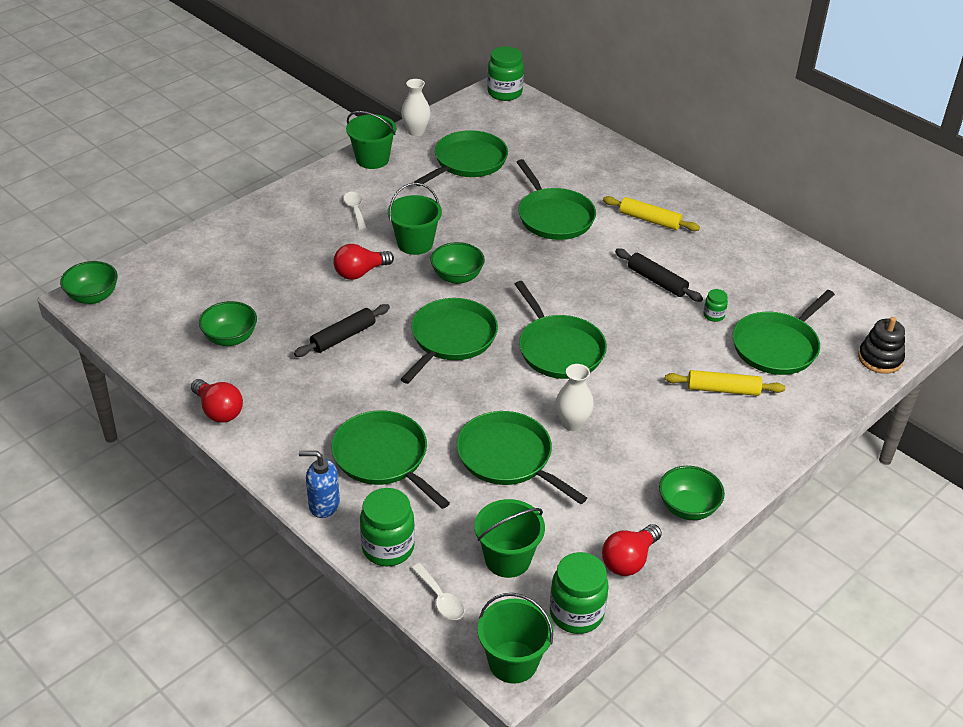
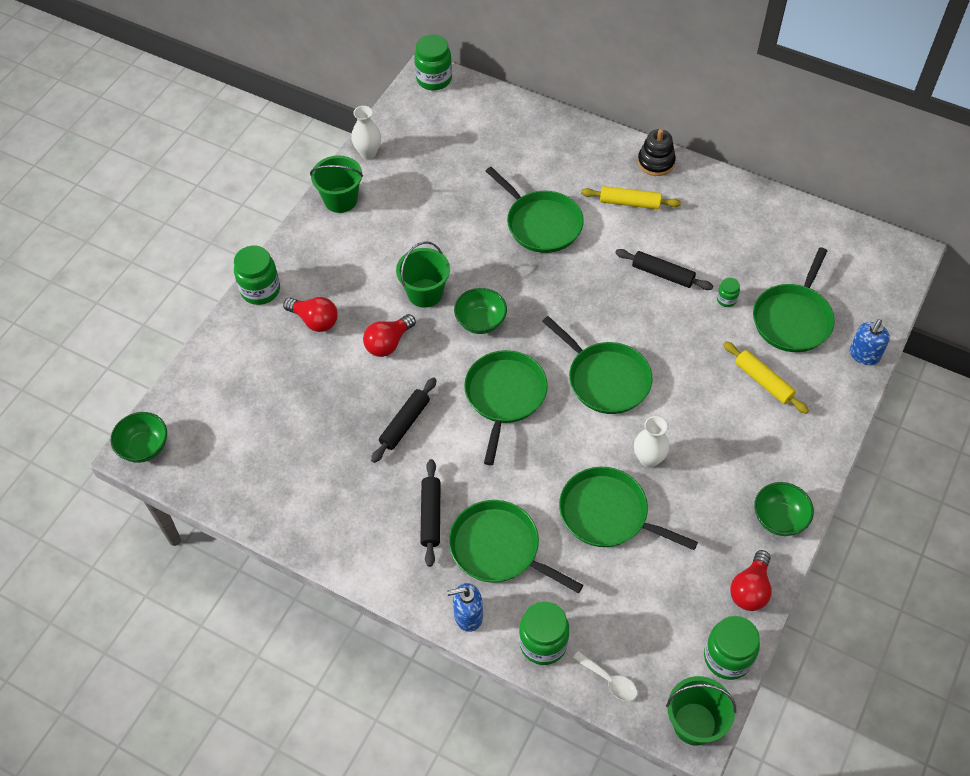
camera: 15 degrees left, 15 degrees up
red light bulb [191,379,243,423] -> red light bulb moved to [283,297,338,332]
green bowl [199,301,257,346] -> none
white spoon [343,192,367,231] -> none
green pan [414,130,508,186] -> none
green bucket [475,499,545,578] -> none
yellow rolling pin [665,370,785,396] -> yellow rolling pin turned 60 degrees clockwise [723,341,809,414]
black stacking toy [858,317,905,374] -> black stacking toy moved to [638,129,676,176]
none -> green jar [234,246,280,305]
none -> black rolling pin [420,459,441,567]
none -> blue soap dispenser [850,319,890,365]

